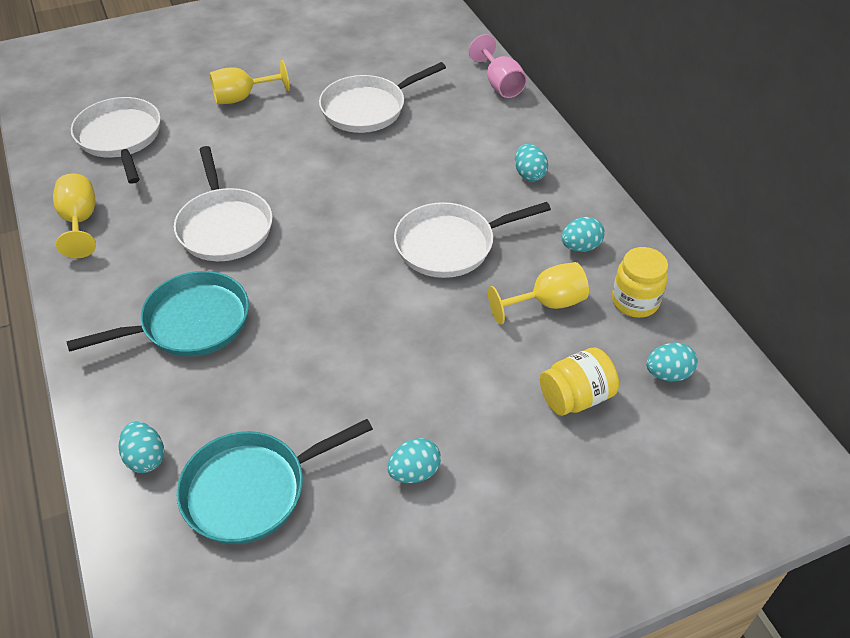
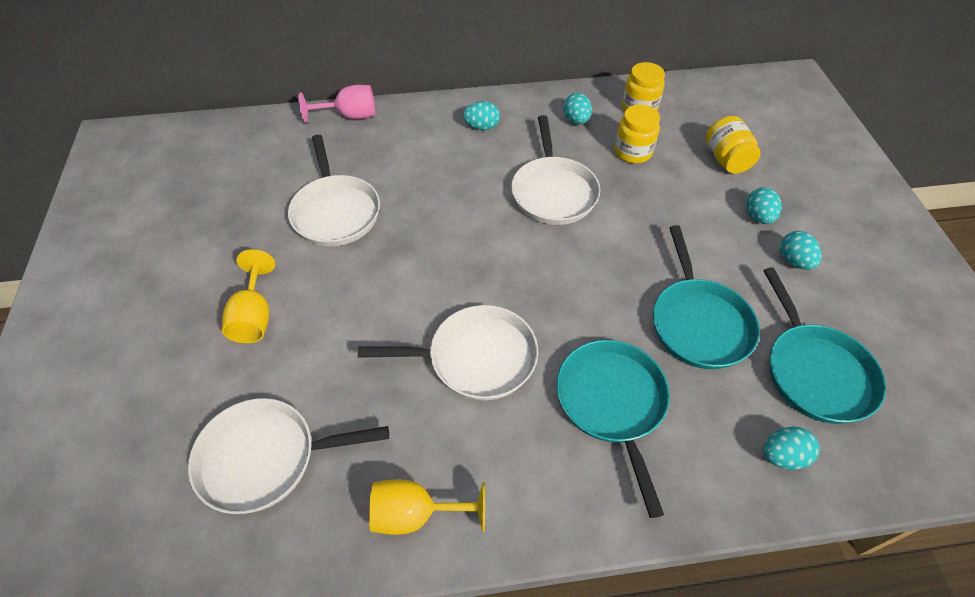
camera: 75 degrees left, 5 degrees up
yellow goblet [488,262,589,325] -> yellow jar [615,105,660,164]
turquoise egg [646,342,698,382] -> turquoise egg moved to [747,187,782,224]
none -> turquoise pan [653,225,760,369]

